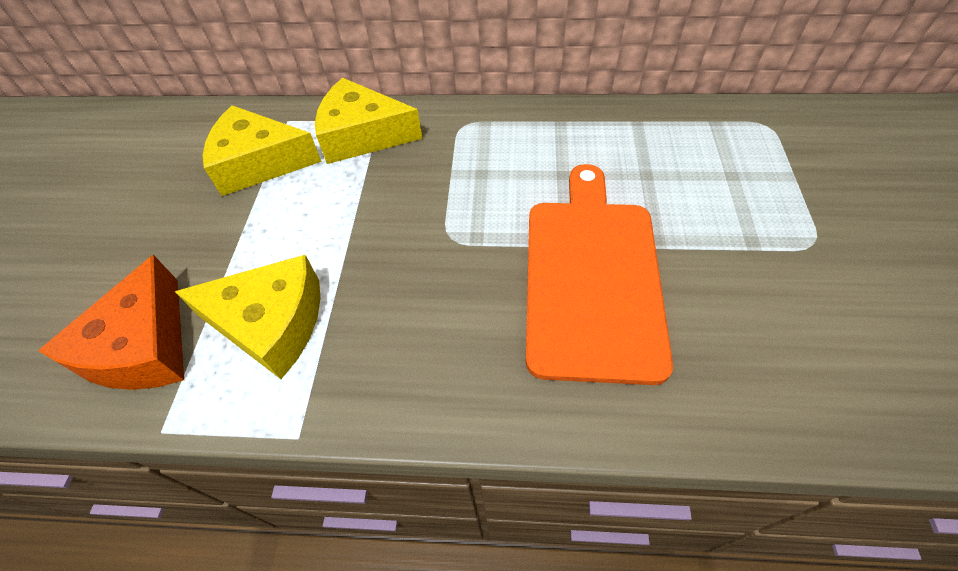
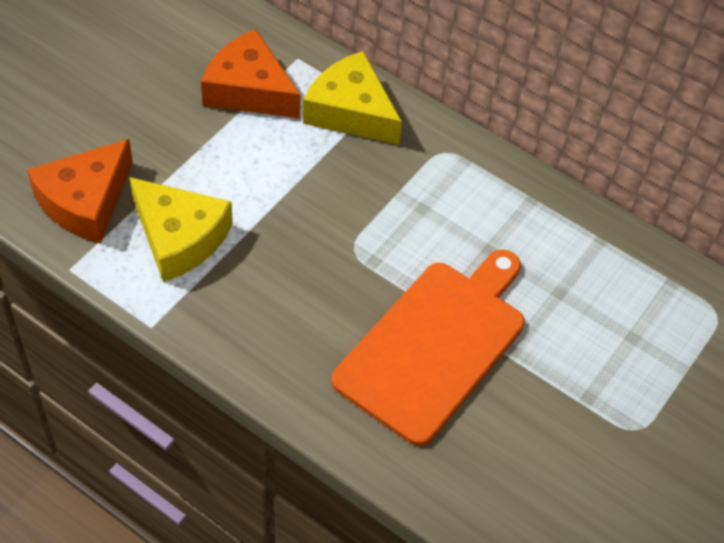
camera: 25 degrees right, 0 degrees up
yellow cheese [203,105,322,196] -> orange cheese [201,29,301,118]

